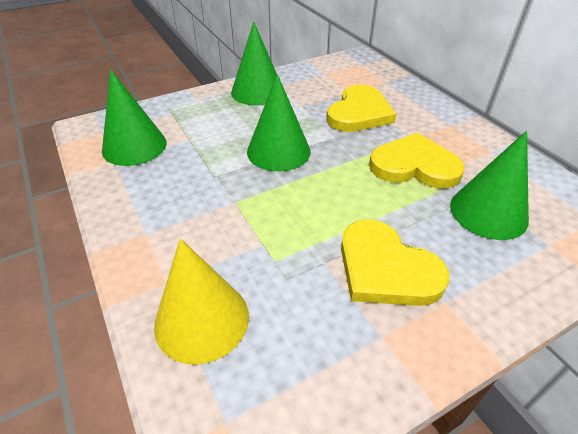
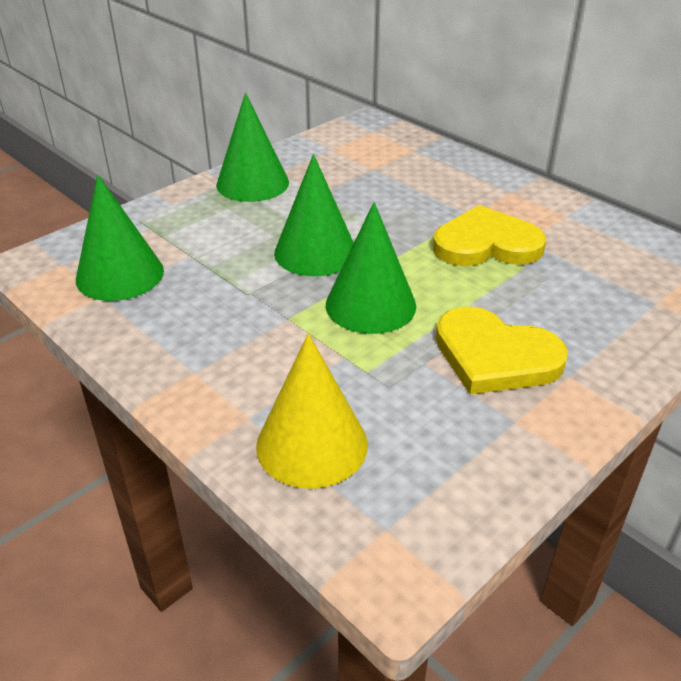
camera: 15 degrees left, 5 degrees down
yellow heart [326,85,397,132] -> none
green cone [450,131,529,240] -> green cone moved to [326,202,416,334]

